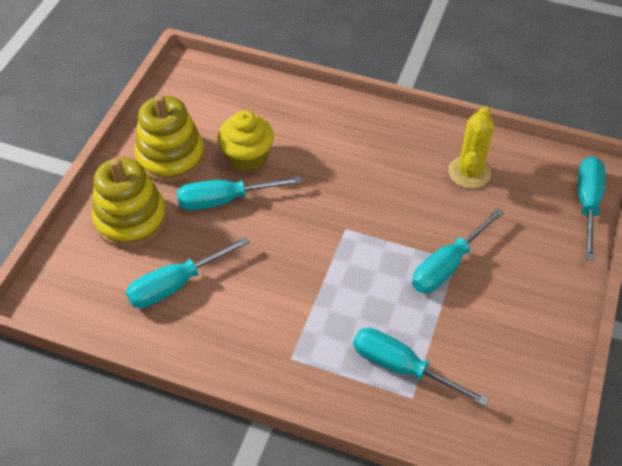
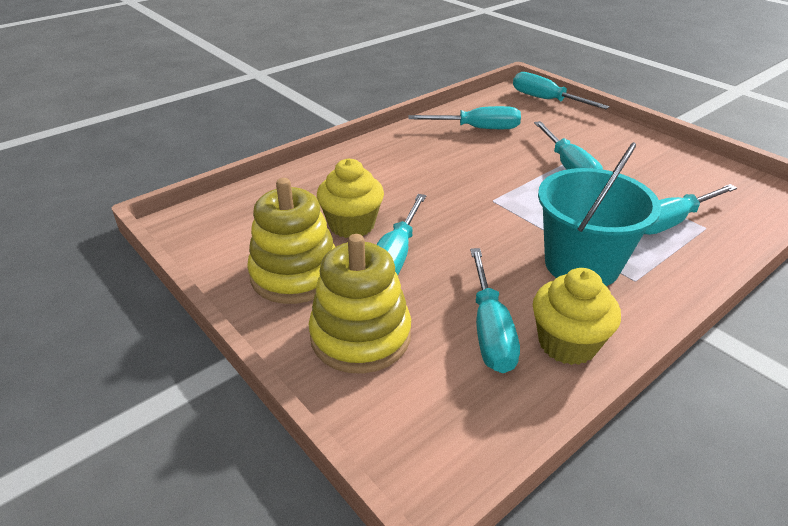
camera: 60 degrees left, 15 degrees down
yellow cactus [448,106,494,189] -> turquoise screwdriver [409,106,521,129]
none -> yellow cupcake [533,268,621,365]
none -> turquoise bucket [538,142,661,286]

